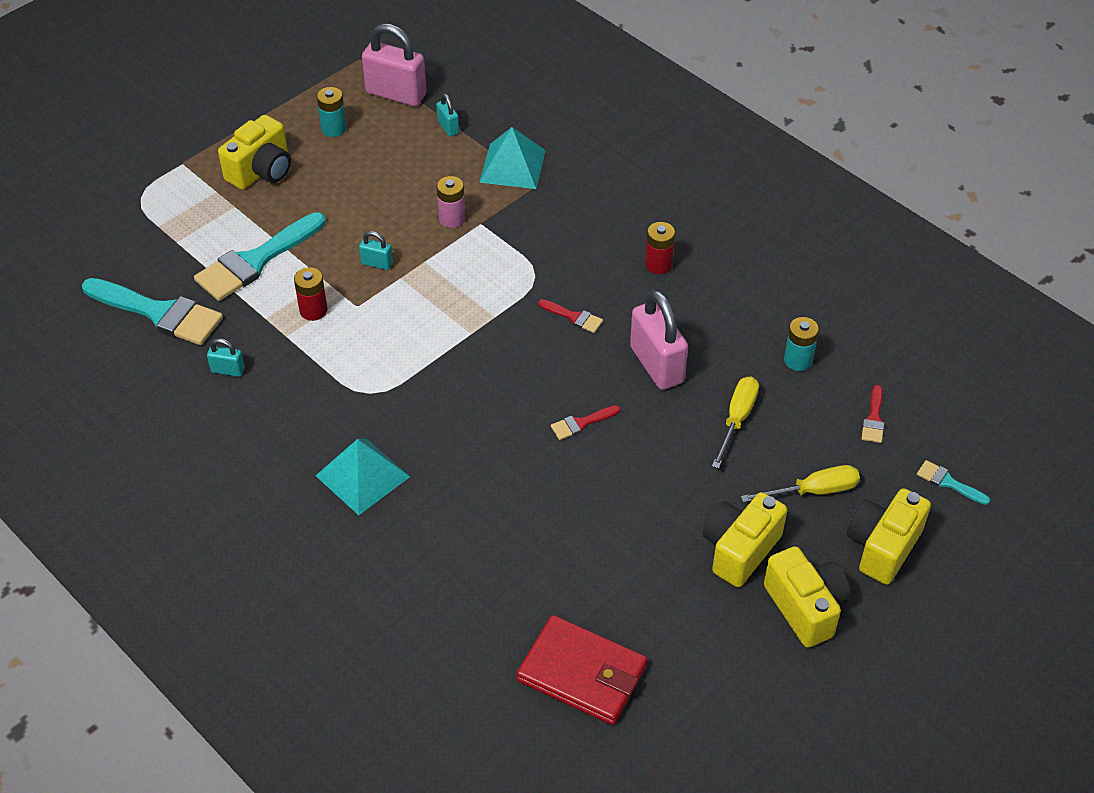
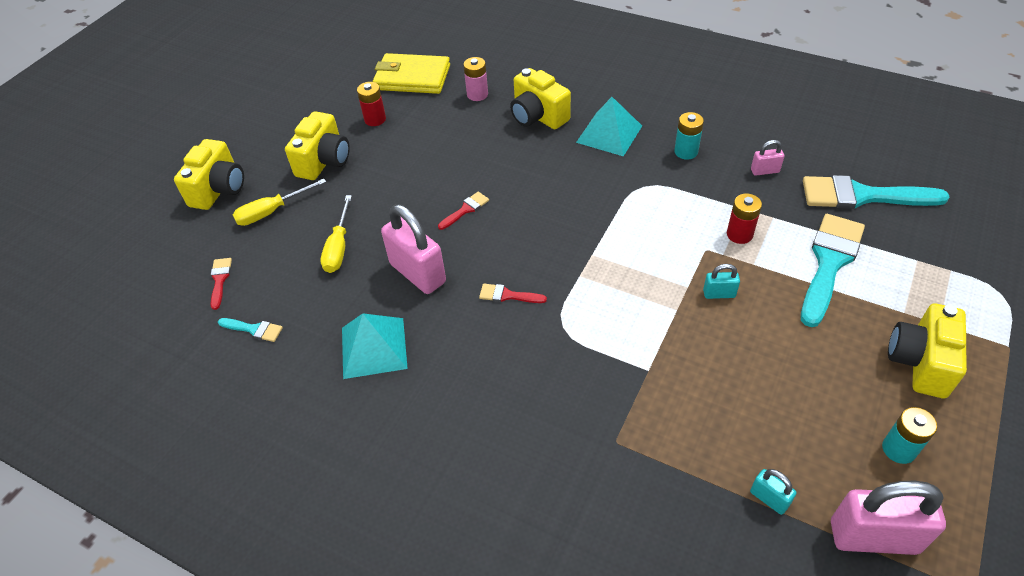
camera: 165 degrees right, 0 degrees up
turquoise padlock [207,338,245,377] -> pink padlock [751,140,785,176]
pink battery [436,176,465,228] -> pink battery moved to [463,57,488,101]
turquoise pyramid [479,127,546,189] -> turquoise pyramid moved to [342,313,408,379]
red wallet [517,615,647,725] -> yellow wallet [373,53,450,94]
red battery [645,222,675,274] -> red battery moved to [357,82,386,126]
yellow camera [764,546,851,648] -> yellow camera moved to [510,68,571,129]
turquoise battery [784,317,819,371] -> turquoise battery moved to [674,112,704,160]
turquoise brush [917,460,990,505] -> turquoise brush moved to [218,318,283,342]

